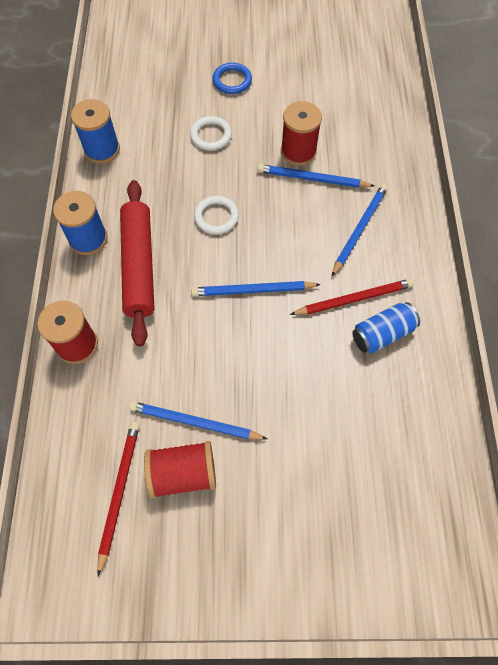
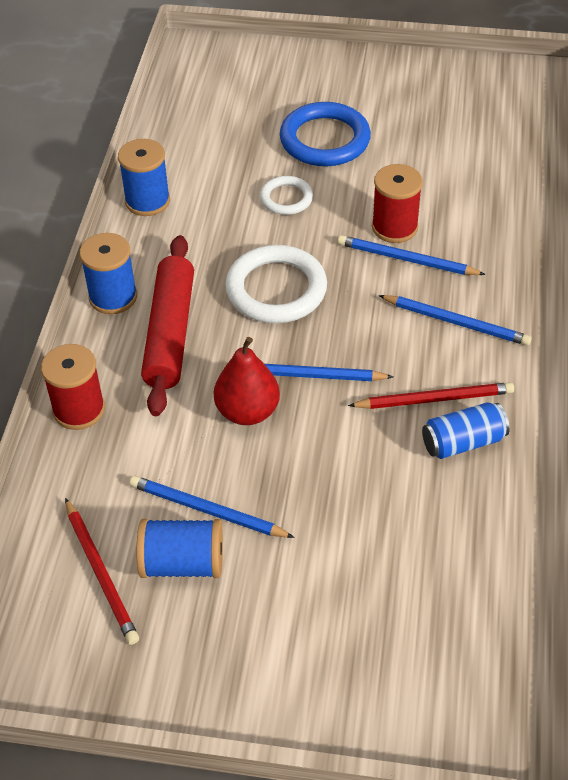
camera: 10 degrees right, 15 degrees down
red pencil [97,422,140,576] -> red pencil turned 135 degrees clockwise [65,498,139,645]
red spool [144,441,216,499] -> blue spool [137,519,223,578]
white ring [194,196,239,234] -> white ring [225,245,327,323], size x1.78
blue ring [212,63,252,94] -> blue ring [280,102,371,166], size x1.78
blue pencil [331,184,388,277] -> blue pencil turned 75 degrees clockwise [378,295,532,346]
none -> red pear [214,337,280,425]

